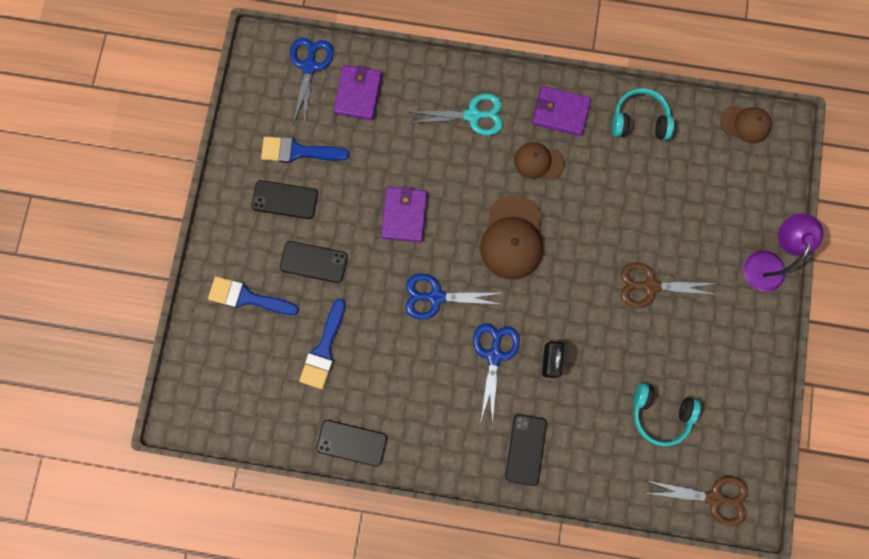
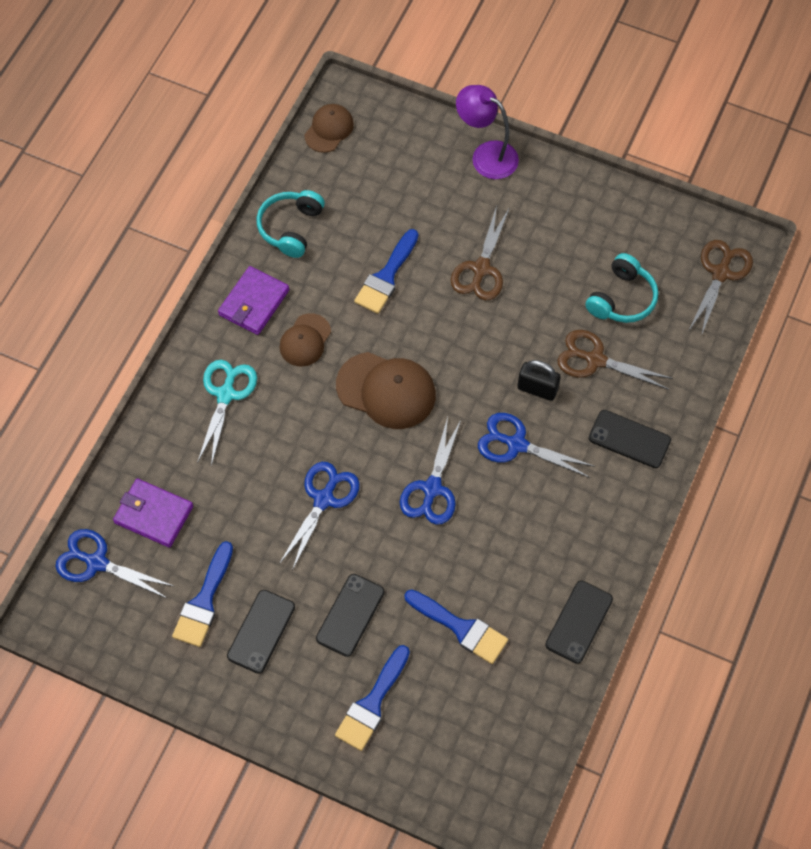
camera: 75 degrees left, 15 degrees down
purple wallet [381,186,427,242] -> blue scissors [279,462,360,570]
none -> blue brush [354,229,419,314]
none -> brown scissors [558,330,673,390]

